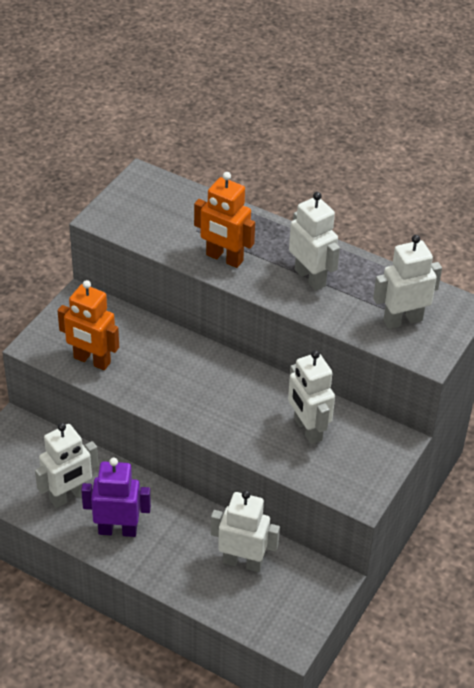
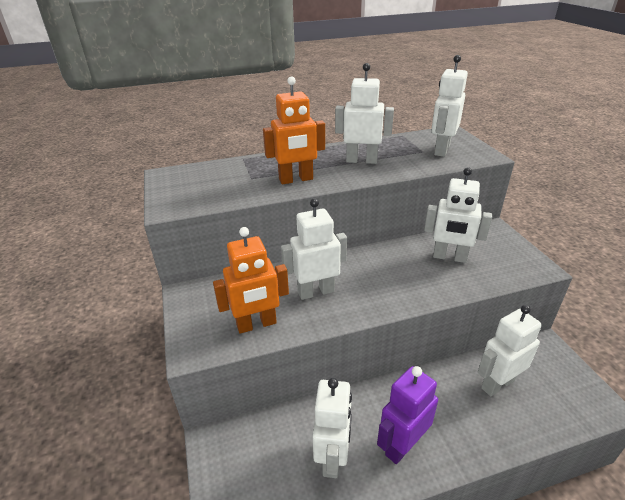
camera: 45 degrees left, 10 degrees down
none -> white robot [281,198,347,300]

